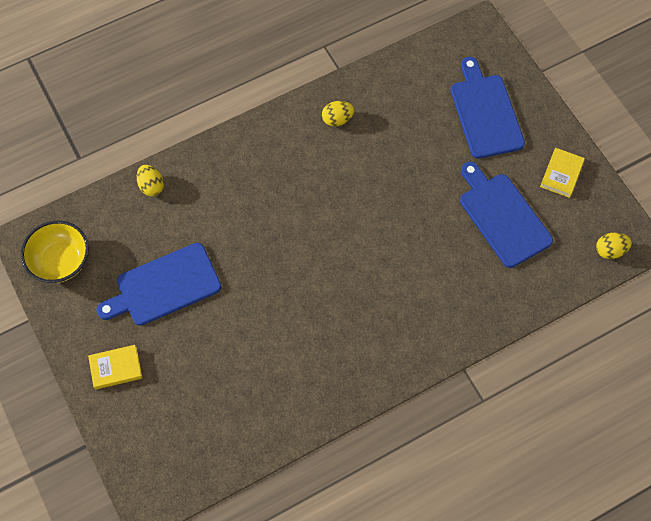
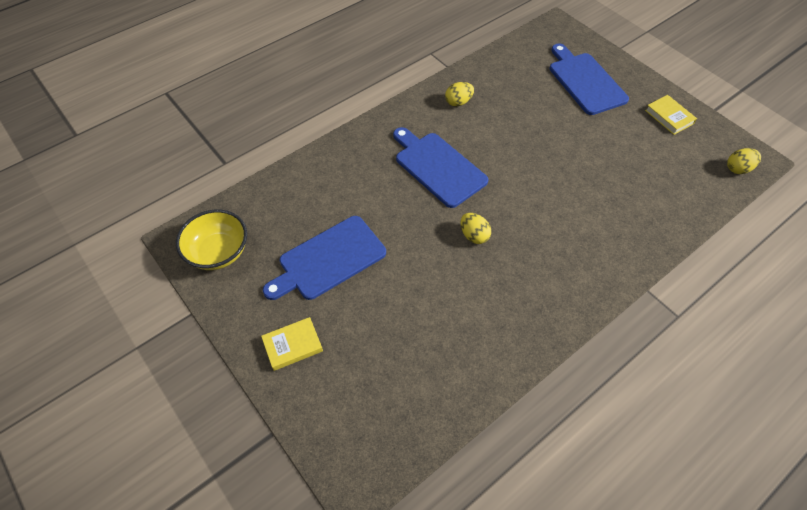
camera: 10 degrees left, 10 degrees down
yellow egg [136,165,164,196] -> yellow egg moved to [460,213,491,244]
blue cutting board [460,162,553,268] -> blue cutting board moved to [393,127,489,208]
yellow book [540,148,585,198] -> yellow book turned 45 degrees counterclockwise [645,95,697,135]

